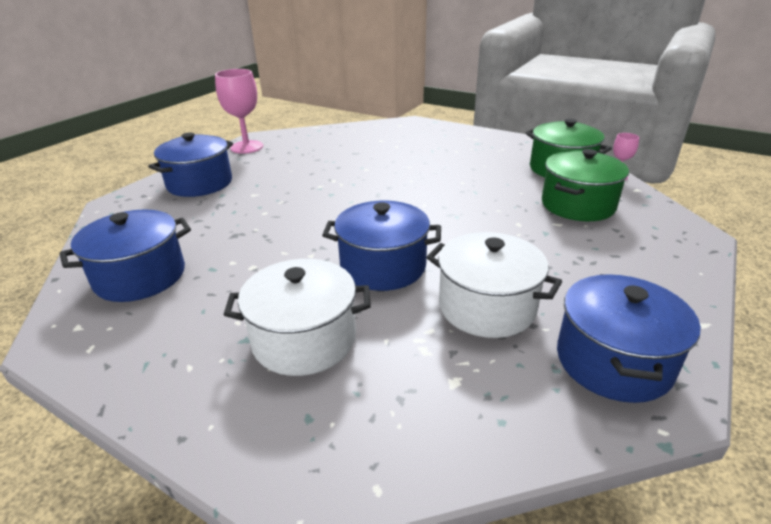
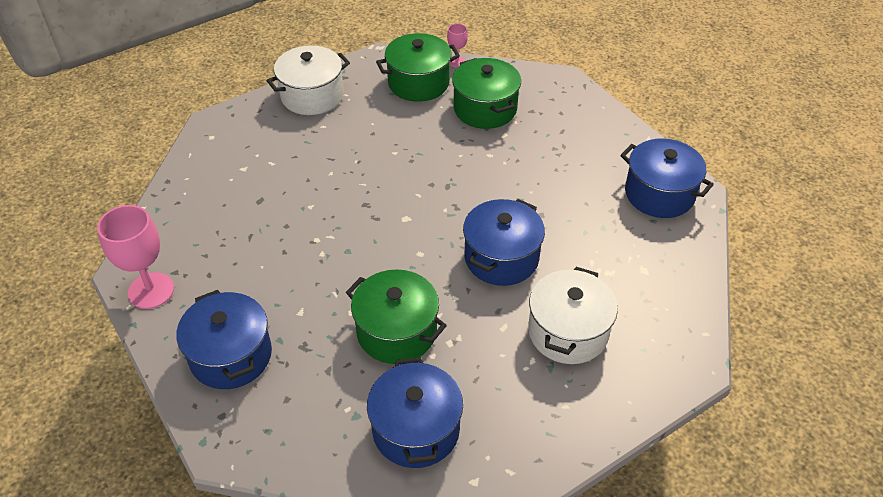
camera: 65 degrees left, 15 degrees up
white pot [426,232,562,338] -> white pot moved to [266,46,350,115]
none -> green pot [346,269,447,364]

